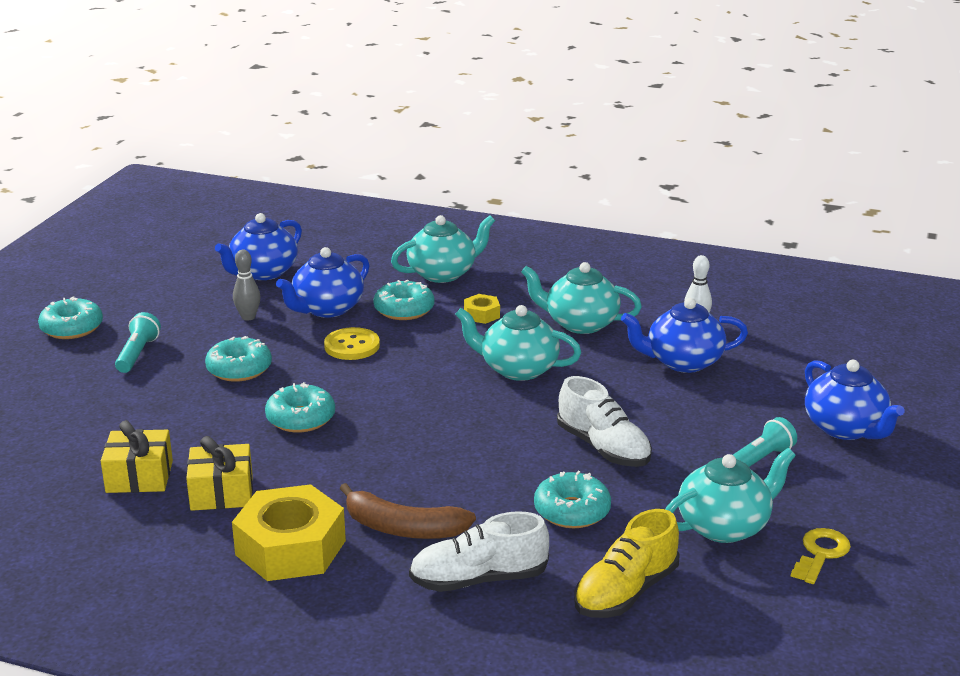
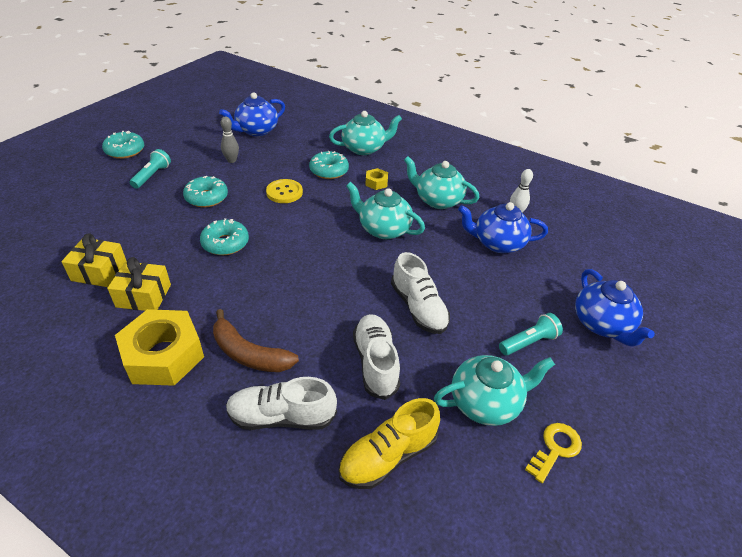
camera: 10 degrees right, 15 degrees up
blue teapot [276,247,370,318] -> none
turquoise donut [534,471,611,528] -> white shoe [353,314,400,400]

